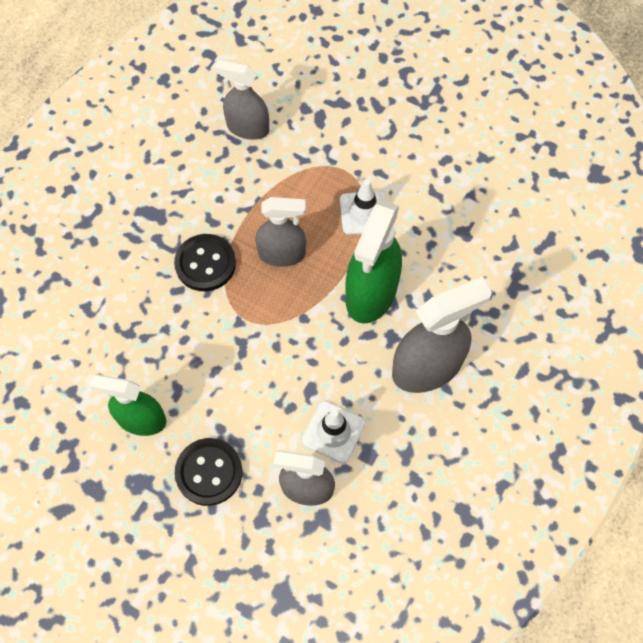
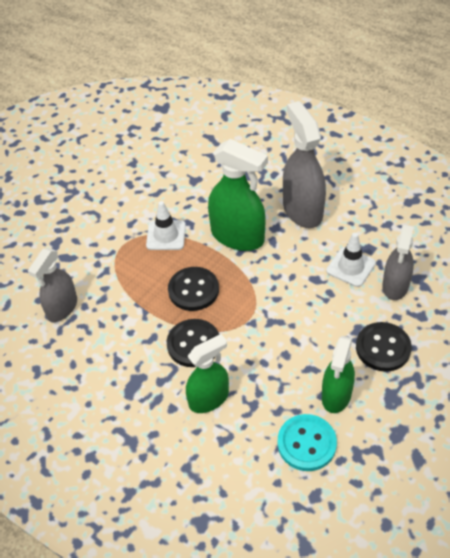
camera: 80 degrees left, 15 degrees down
grey spray bottle [255,197,306,267] -> black button [168,267,219,311]
none -> green spray bottle [186,334,229,413]
none -> turquoise button [278,414,337,471]

